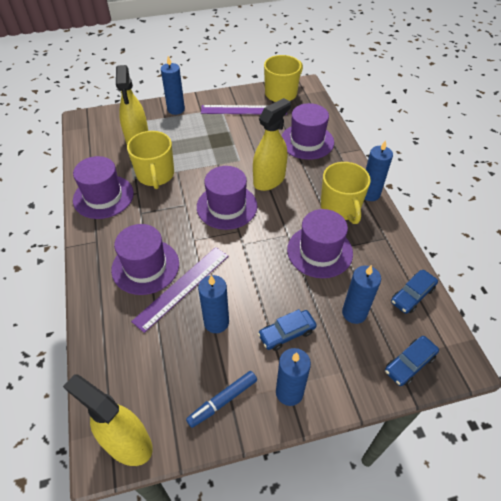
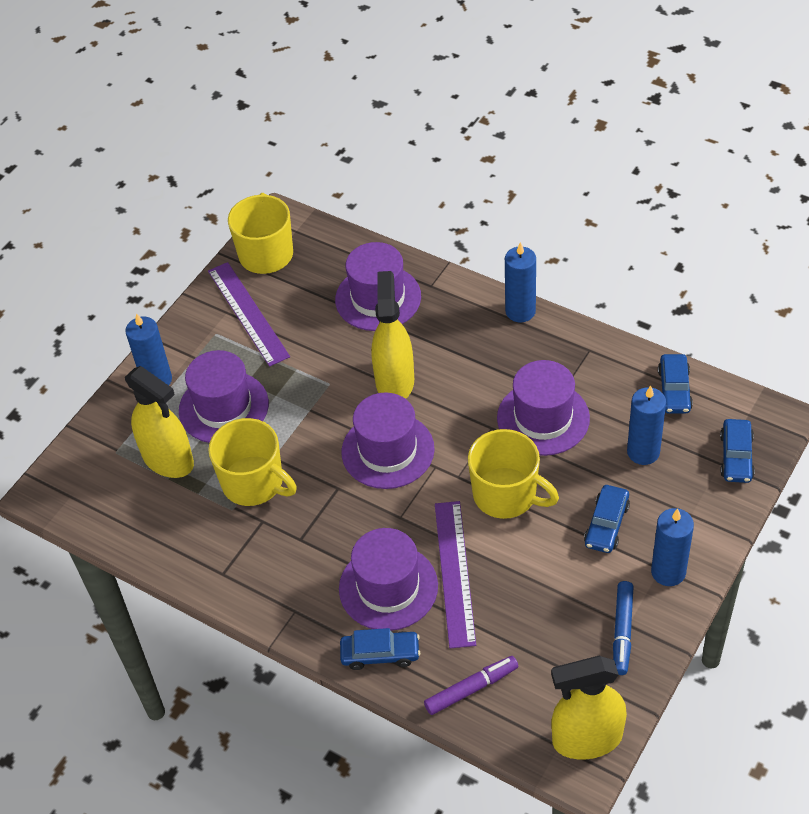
camera: 40 degrees left, 0 degrees up
purple hat [73,156,134,219] -> purple hat moved to [179,350,269,443]
blue candle [198,275,229,333] -> none
purple ruler [201,105,287,115] -> purple ruler turned 75 degrees counterclockwise [208,262,290,367]
yellow mug [321,162,371,224] -> yellow mug moved to [468,429,559,519]
none -> blue car [340,628,420,670]
none -> purple marker [424,656,518,715]

